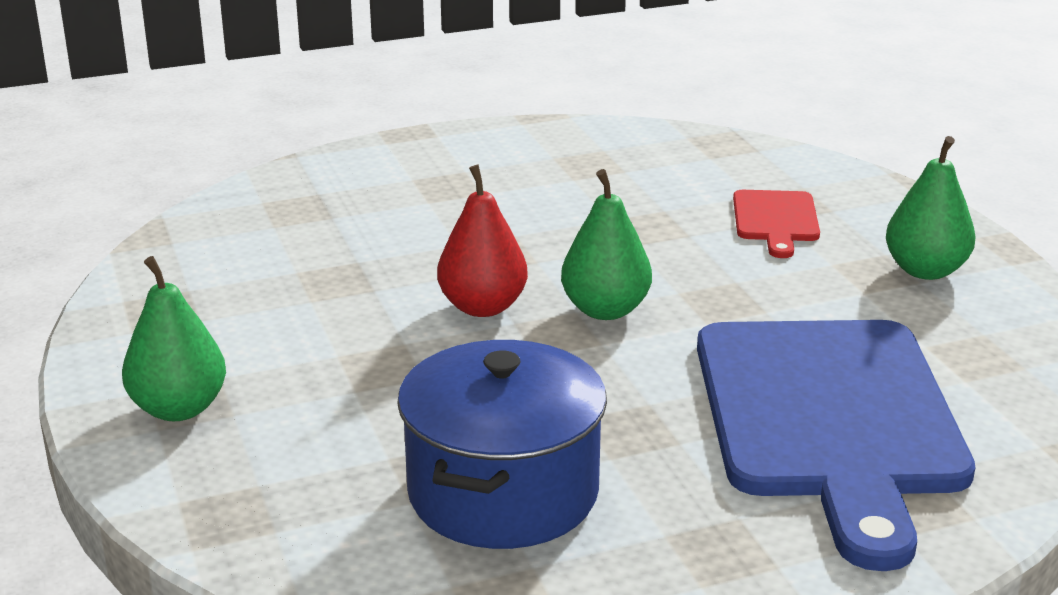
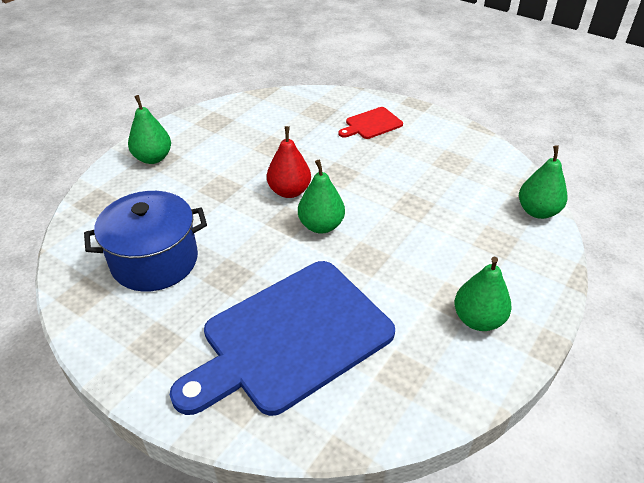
camera: 55 degrees right, 15 degrees up
red cutting board [733,190,820,258] -> red cutting board moved to [338,107,403,139]
none -> green pear [519,145,568,219]

